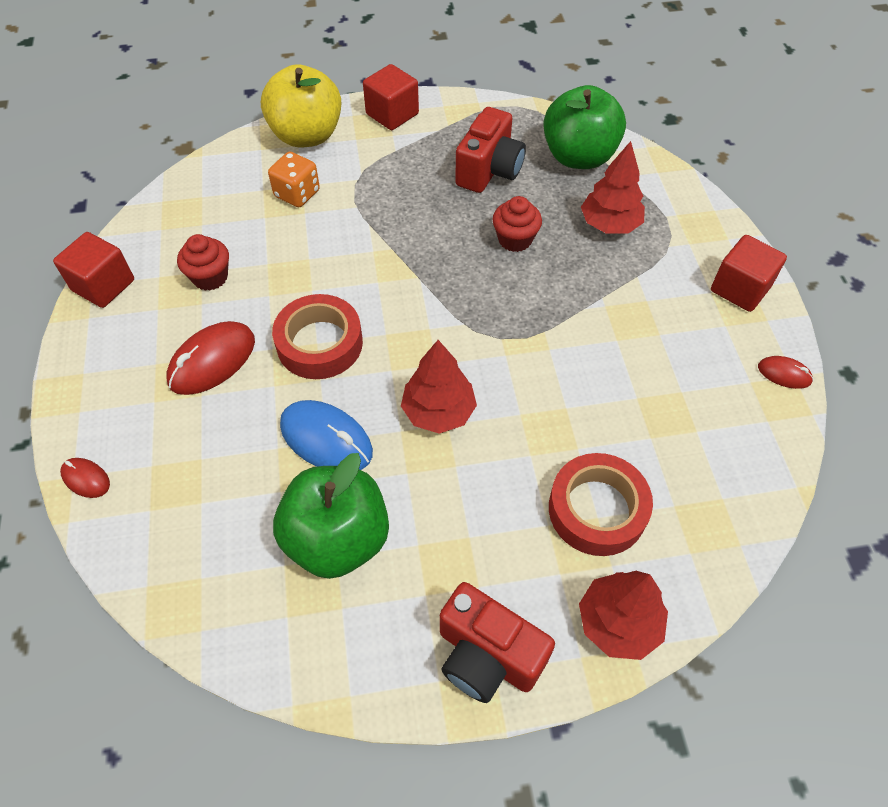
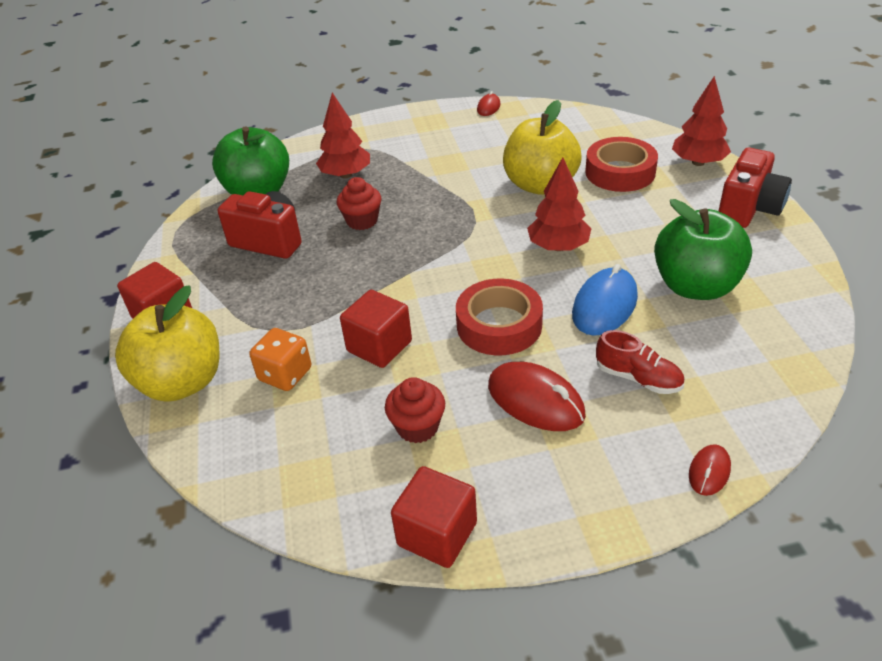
camera: 90 degrees left, 15 degrees down
red cube [711,235,787,312] -> red cube moved to [340,290,412,368]
none -> yellow apple [503,100,582,195]
none -> red shoe [596,330,684,394]

